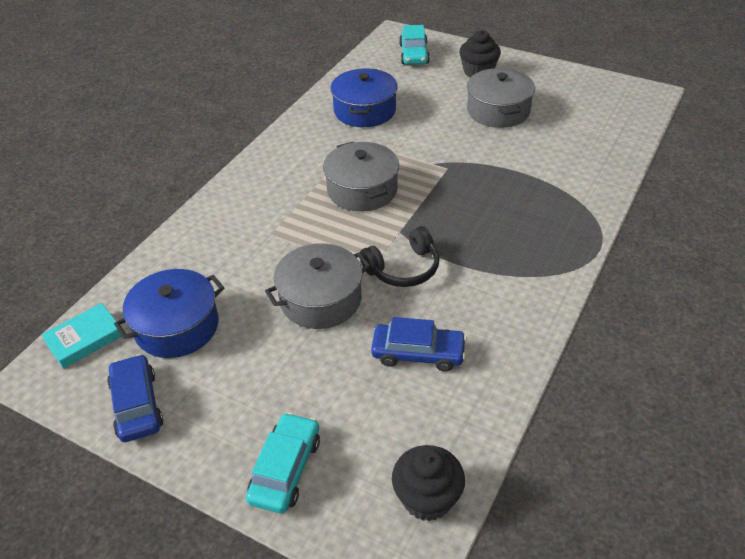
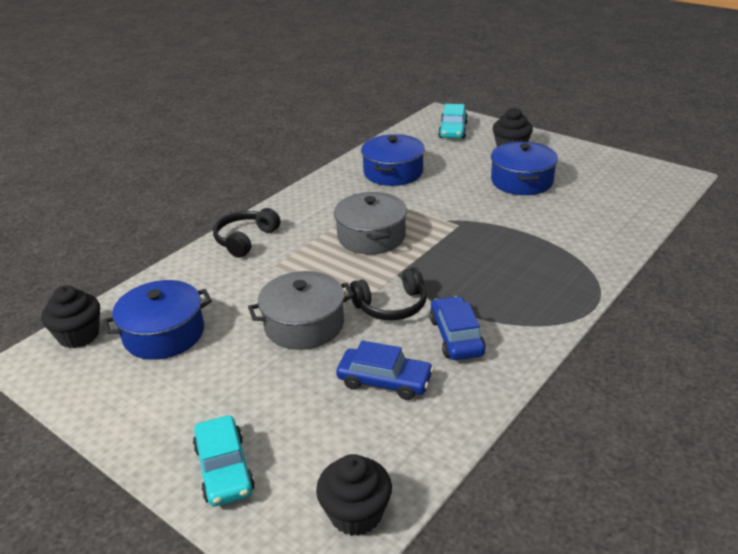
camera: 10 degrees right, 10 degrees down
turquoise book [41,303,122,369] -> black cupcake [41,285,100,348]
blue car [107,354,163,442] -> blue car moved to [430,296,486,360]
turquoise car [246,412,320,513] -> turquoise car turned 135 degrees clockwise [193,415,255,506]
grey pot [467,68,535,128] -> blue pot [491,142,558,195]
none -> black headphones [213,208,280,258]

